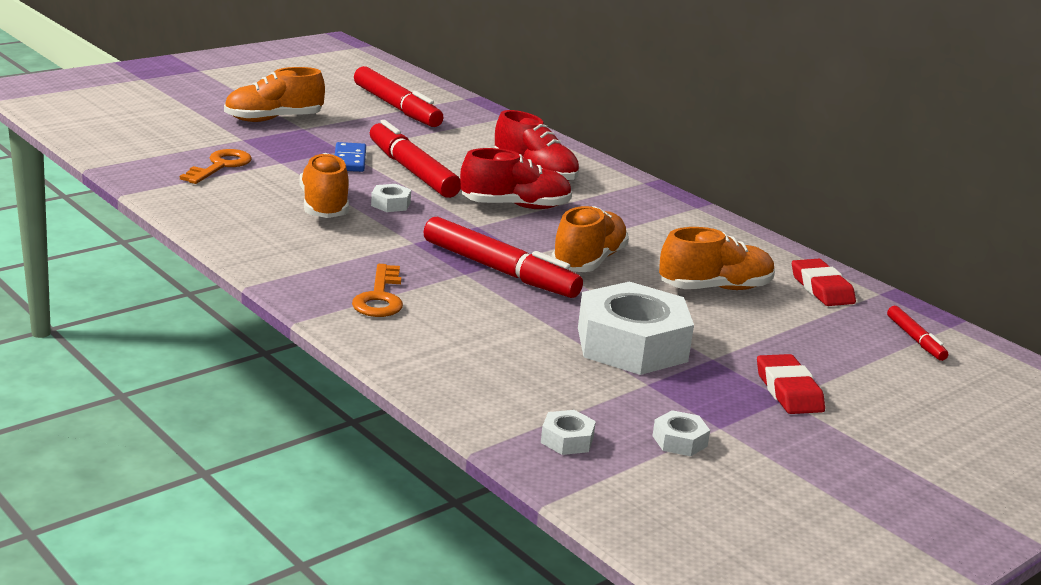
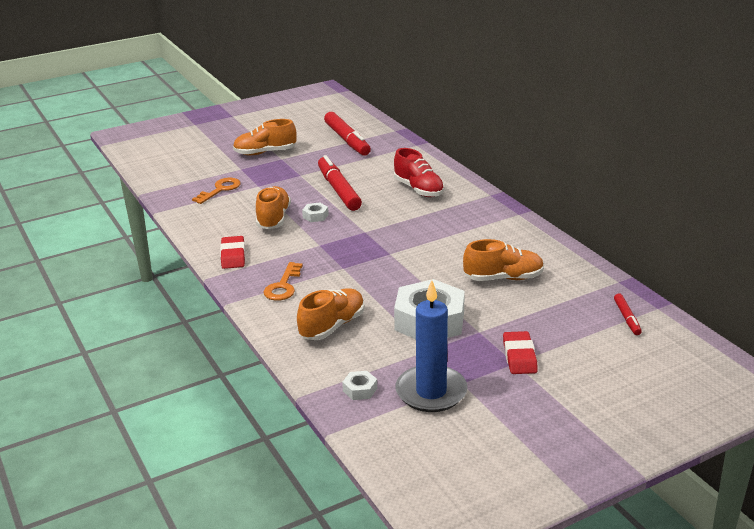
camera: 15 degrees right, 5 degrees up
blue domino [335,142,366,172] -> none
red marker [424,217,583,298] -> none
red shoe [460,148,572,209] -> none
orange shoe [552,206,629,272] -> orange shoe moved to [297,288,365,340]
white nut [652,410,710,456] -> blue candle [395,280,468,412]
red eraser [792,259,856,306] -> red eraser moved to [220,236,245,269]

